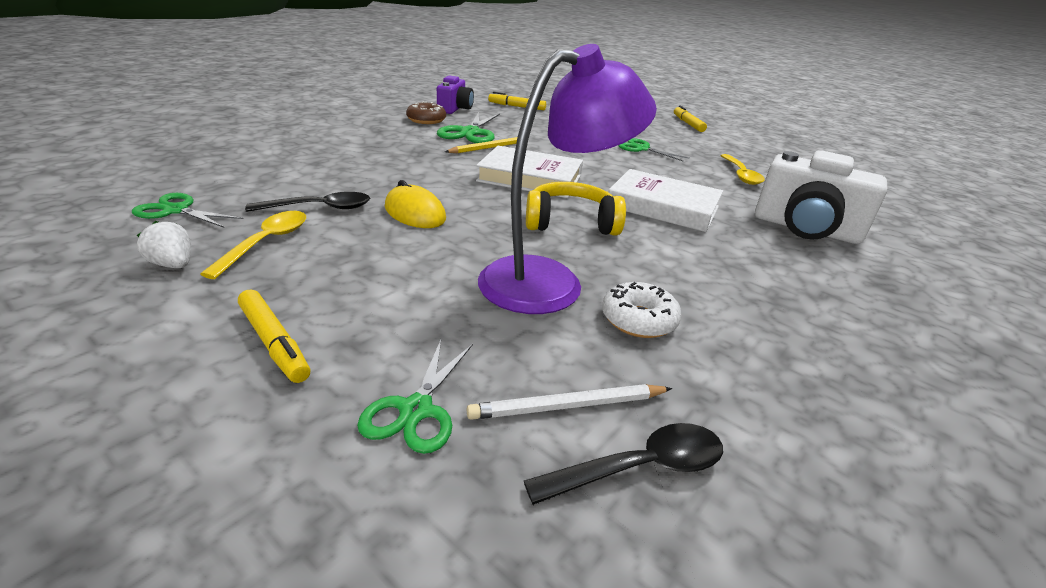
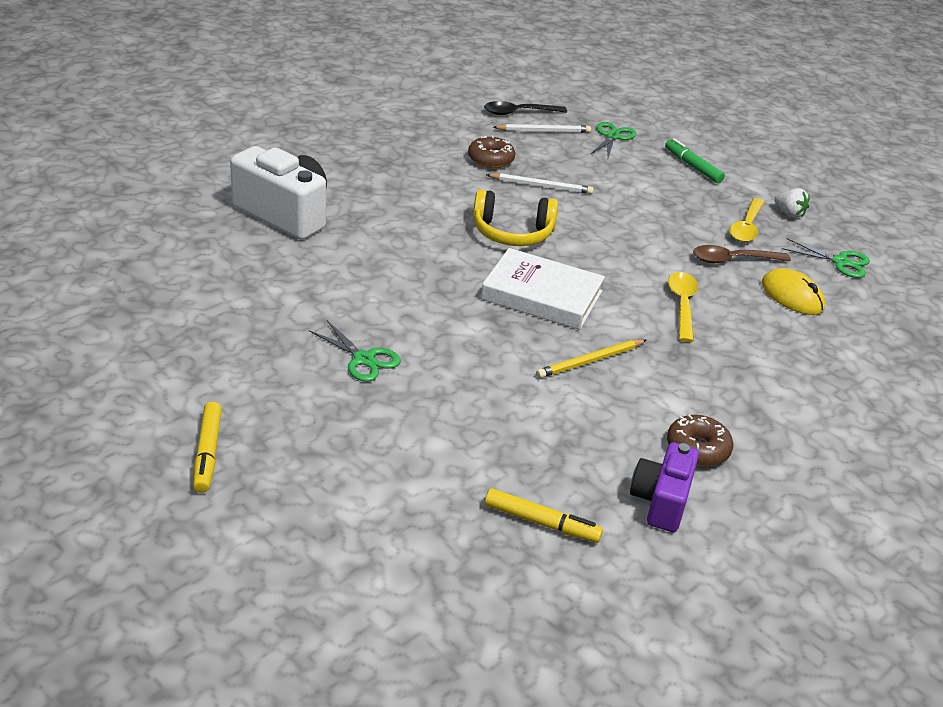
camera: 175 degrees left, 5 degrees up
yellow marker [238,289,310,383] -> green marker [665,138,725,183]
black spoon [245,192,370,212] -> brown spoon [693,245,791,263]
yellow mouse [385,180,446,228] -> yellow mouse moved to [761,268,825,315]
green scissors [437,112,500,143] -> none
purple lamp [478,44,657,314] -> white pencil [486,173,593,194]
white donut [602,282,682,338] -> brown donut [468,136,515,169]
white book [609,169,723,232] -> none
yellow spoon [720,154,765,185] -> yellow spoon moved to [668,272,698,342]

